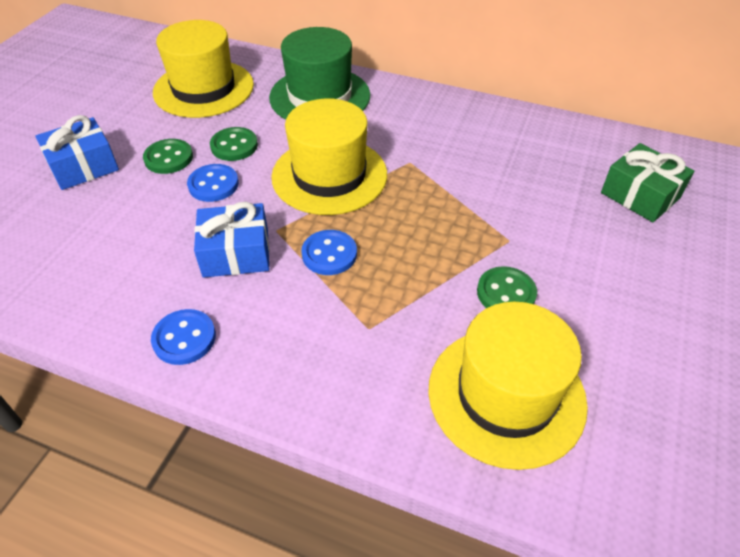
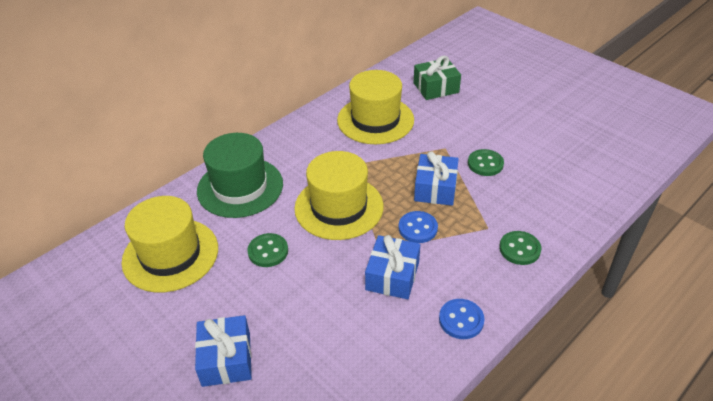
camera: 65 degrees left, 5 degrees down
green button [143,139,193,174] -> green button moved to [499,231,541,265]
blue button [187,164,239,202] -> none
yellow hat [428,302,588,470] -> yellow hat moved to [337,70,414,144]
none -> blue gift [414,151,459,206]

